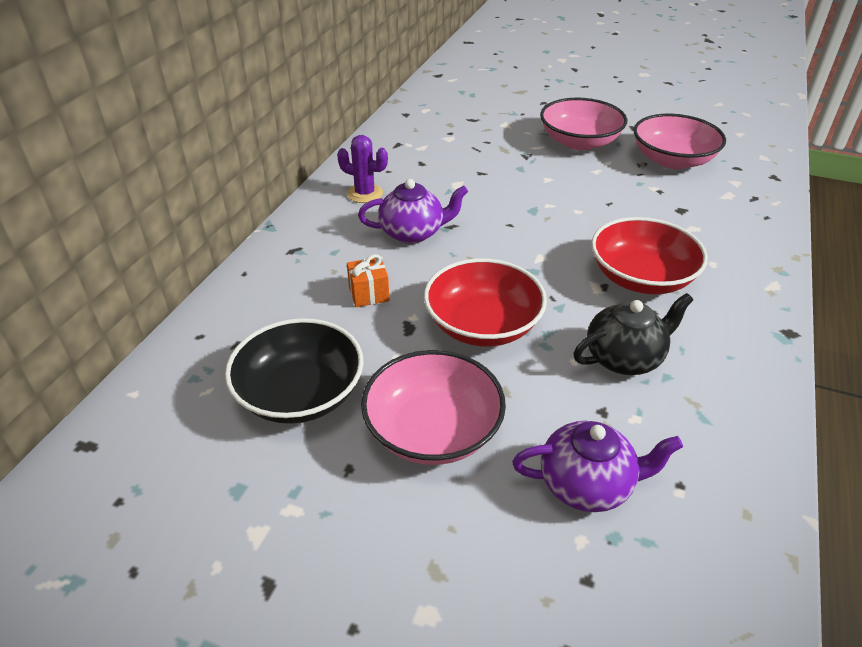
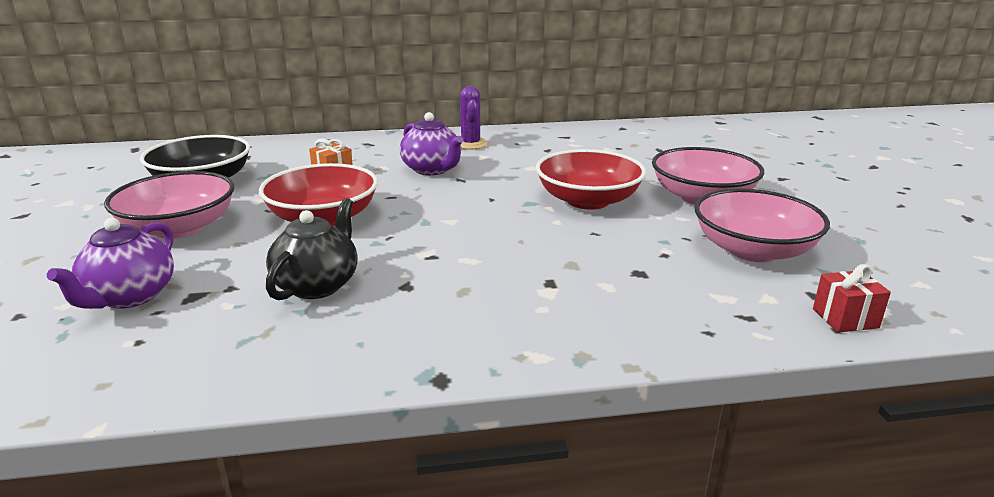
camera: 60 degrees right, 15 degrees down
purple teapot [512,421,683,512] -> purple teapot turned 45 degrees clockwise [47,218,174,309]
black teapot [574,293,693,375] -> black teapot turned 105 degrees counterclockwise [266,198,357,300]
red bowl [591,217,708,294] -> red bowl moved to [536,149,646,210]
none -> red gift [813,264,891,333]

